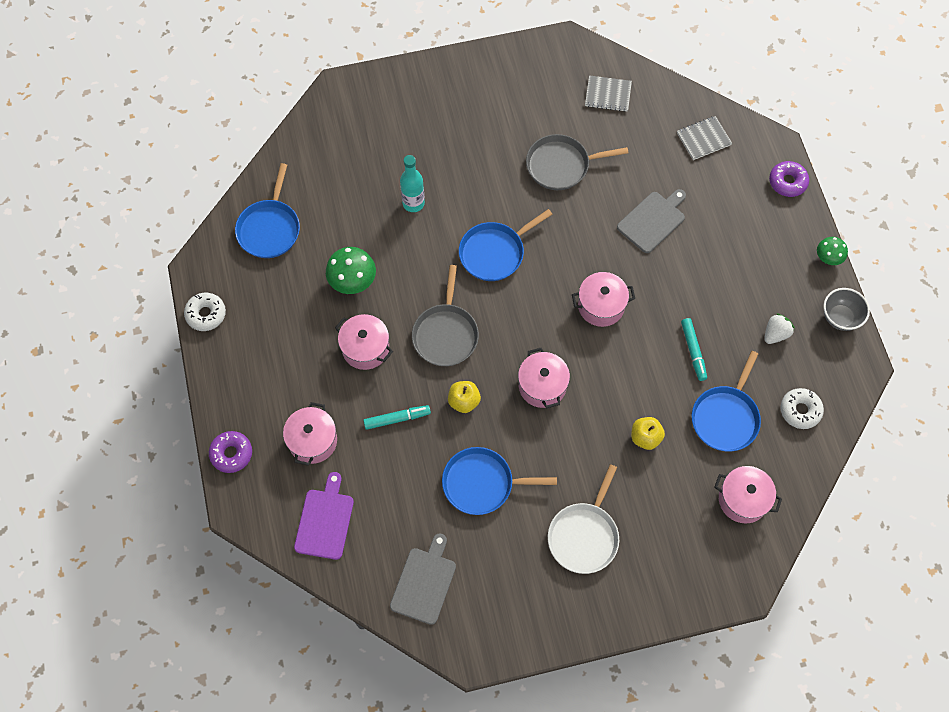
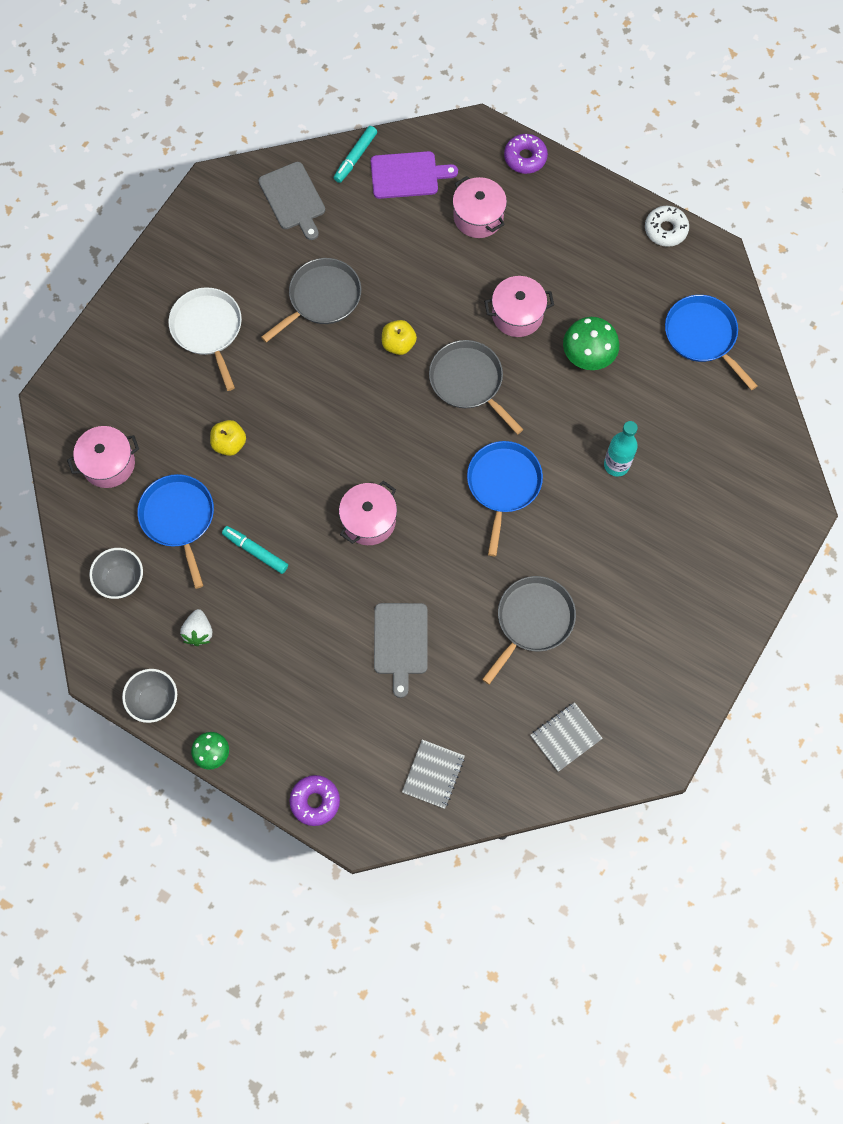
camera: 135 degrees right, 5 degrees up
purple cutting board [294,472,354,560] -> purple cutting board turned 60 degrees counterclockwise [371,151,458,199]
turquoise marker [363,405,431,430] -> turquoise marker moved to [334,126,377,183]
blue pan [442,447,557,515] -> grey pan [261,258,361,343]
pink pot [518,348,570,409] -> none
white donut [780,388,824,429] -> grey bowl [89,548,143,599]

